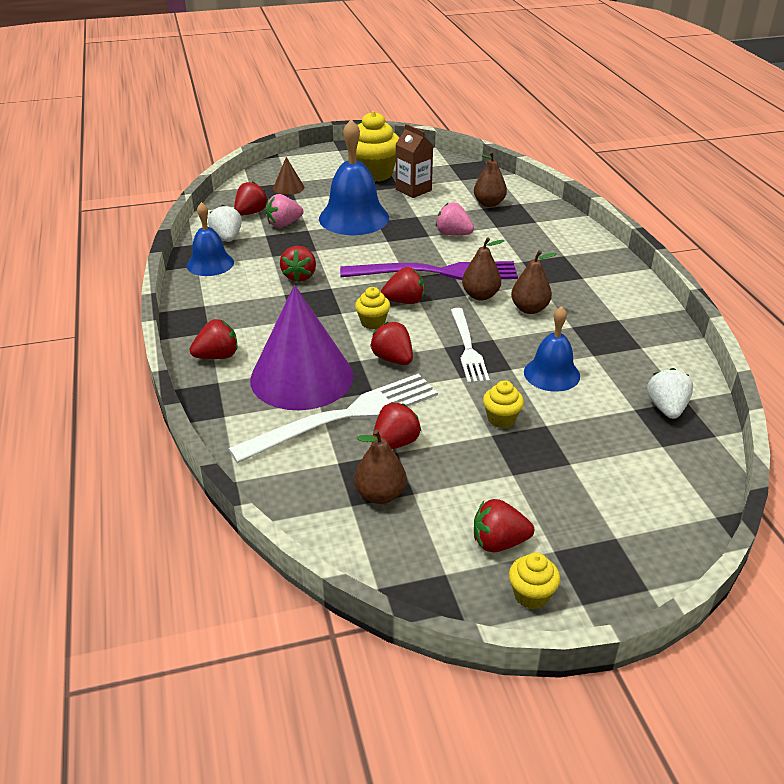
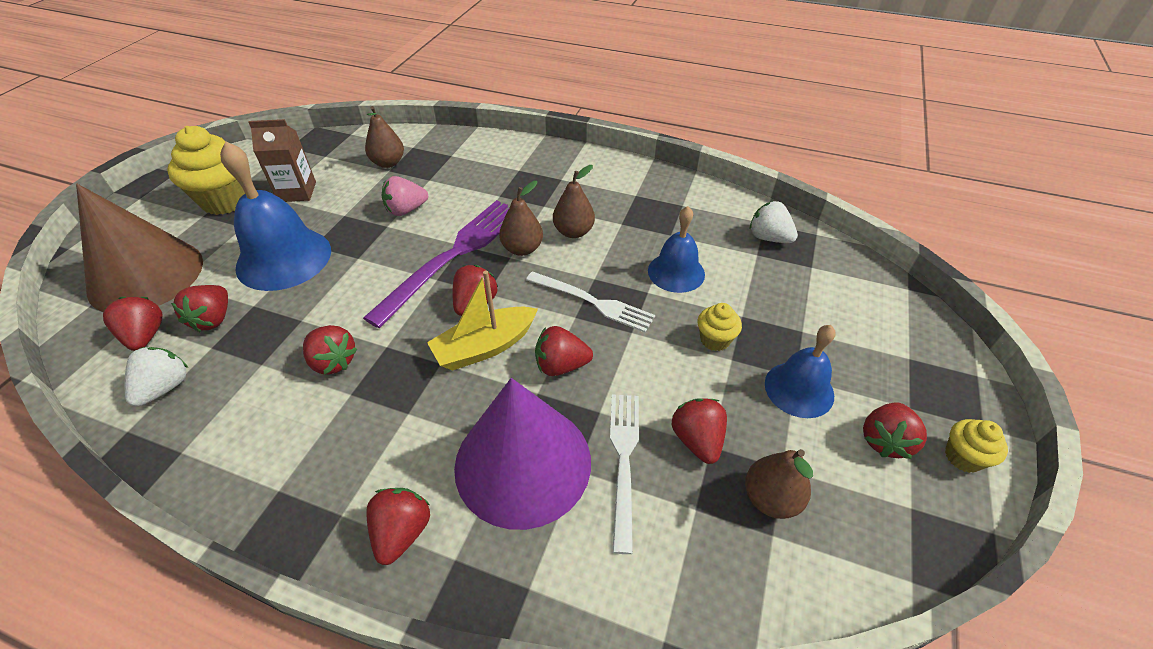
camera: 55 degrees left, 10 degrees up
blue bell [187,202,234,276] -> blue bell moved to [765,325,835,418]
white strawberry [208,205,242,242] -> white strawberry turned 90 degrees clockwise [124,347,188,407]
white fork [228,373,438,463] -> white fork [610,394,639,554], size x0.62
pink strawberry [266,194,303,228] -> red strawberry [171,285,228,332]
brown cone [273,157,304,195] -> brown cone [76,184,203,312], size x2.37
yellow cupcake [355,287,390,329] -> yellow boat [427,270,538,371]

